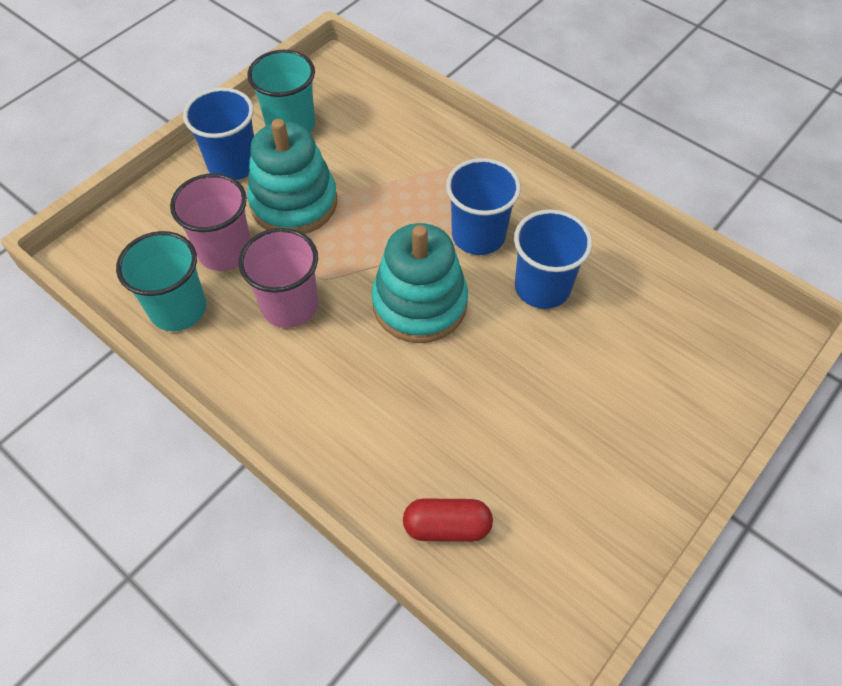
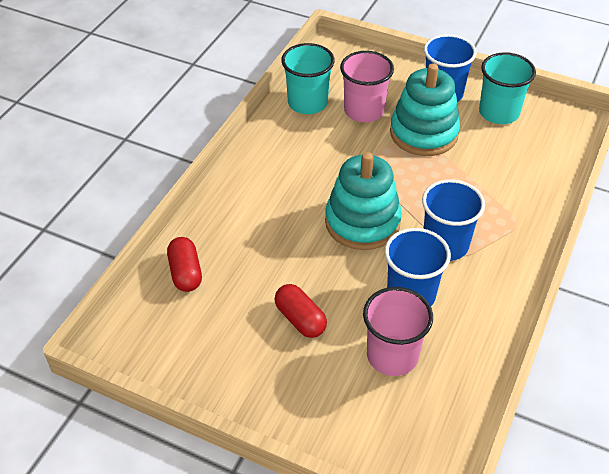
camera: 75 degrees right, 10 degrees down
pink cup [239,228,318,328] -> pink cup moved to [363,287,433,376]
none -> red capsule [274,284,327,338]

